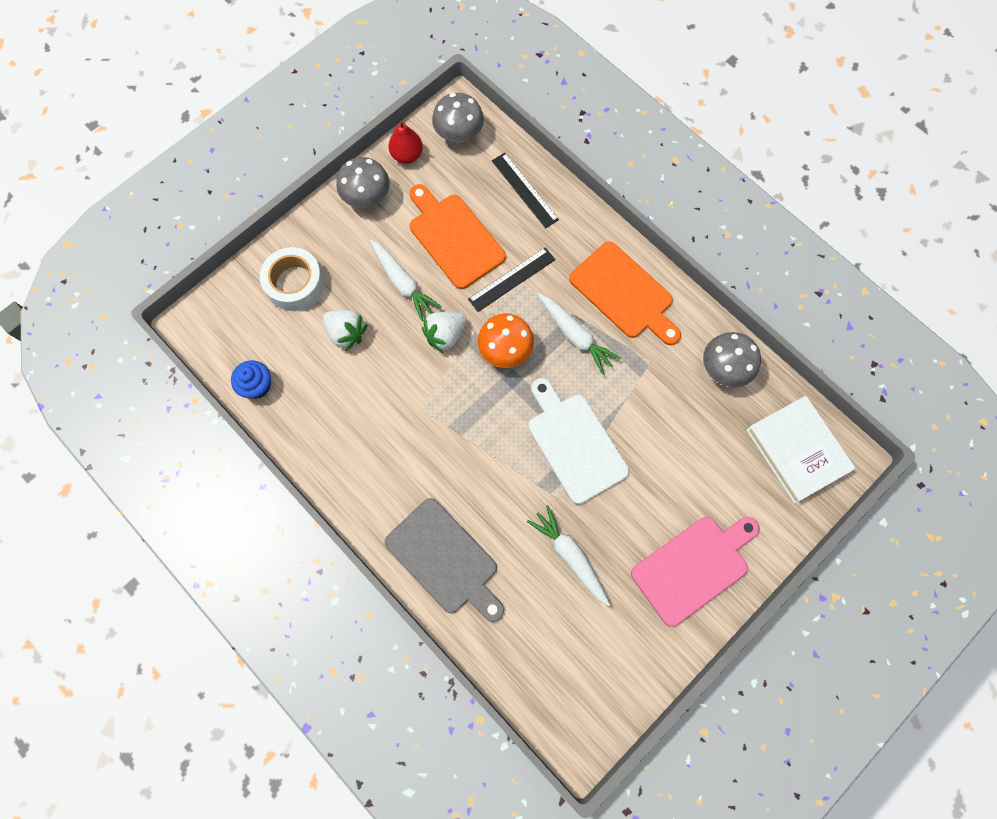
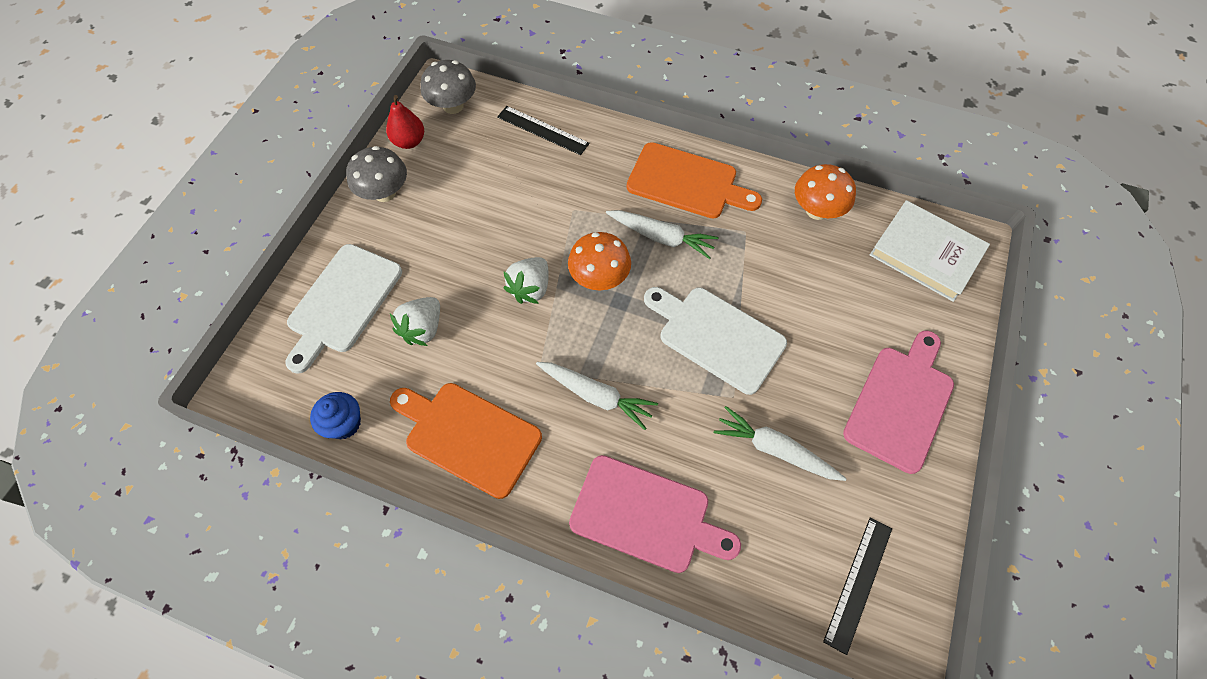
camera: 25 degrees left, 10 degrees down
white tape [260,247,324,311] -> white cutting board [285,244,402,374]
white strawberry [323,310,368,351] -> white strawberry turned 105 degrees clockwise [390,297,440,346]
white carrot [369,239,442,321] -> white carrot moved to [536,362,658,430]
grey cutting board [384,498,504,622] -> pink cutting board [569,455,741,573]
orange cutting board [409,184,506,289] -> orange cutting board moved to [390,383,542,499]
black ruler [468,247,555,312] -> black ruler moved to [823,518,892,655]
grey mushroom [703,332,761,387] -> orange mushroom [795,164,856,220]

